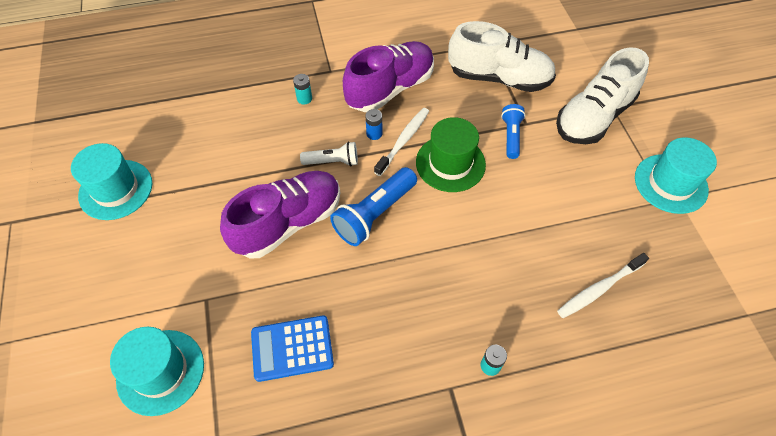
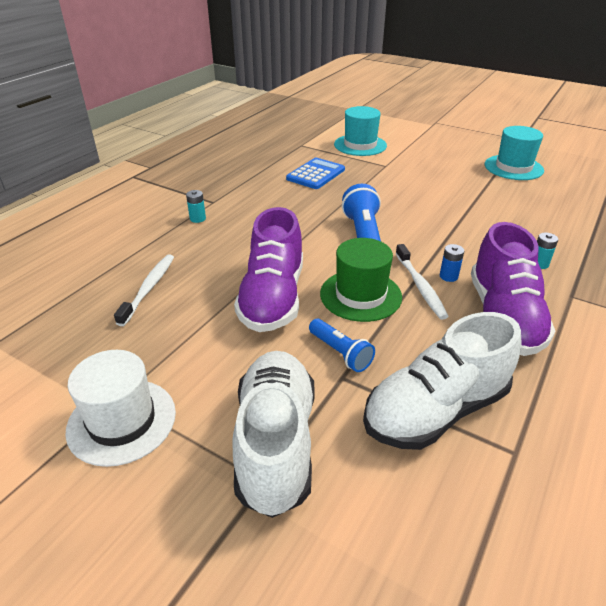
camera: 135 degrees right, 20 degrees down
purple shoe [220,171,340,258] -> purple shoe moved to [234,207,303,332]
white flashlight [300,142,358,166] -> none
turquoise hat [635,137,717,214] -> white hat [65,350,176,467]

